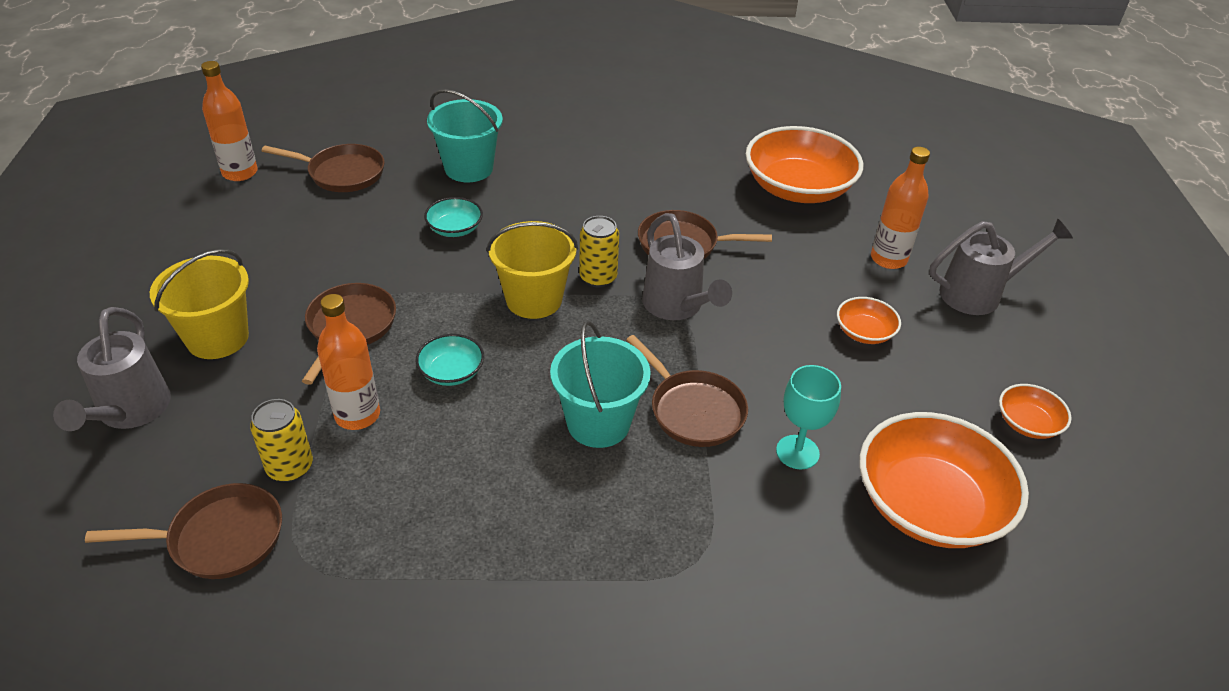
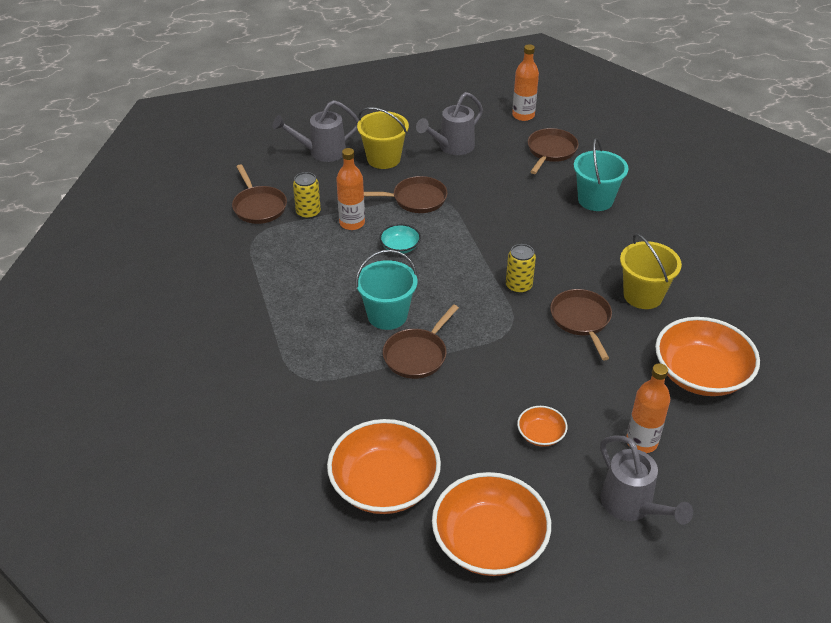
camera: 75 degrees right, 0 degrees up
brown pan [262,144,385,192] -> brown pan turned 150 degrees counterclockwise [528,128,579,174]
turquoise bowl [424,197,483,237] -> none
yellow bucket [487,221,578,319] -> yellow bucket moved to [620,234,682,309]
grey watering can [642,213,732,320] -> grey watering can moved to [416,92,483,155]
turquoise goblet [776,365,841,470] -> none
orange bowl [999,384,1072,439] -> orange bowl [432,472,551,576], size x2.14

